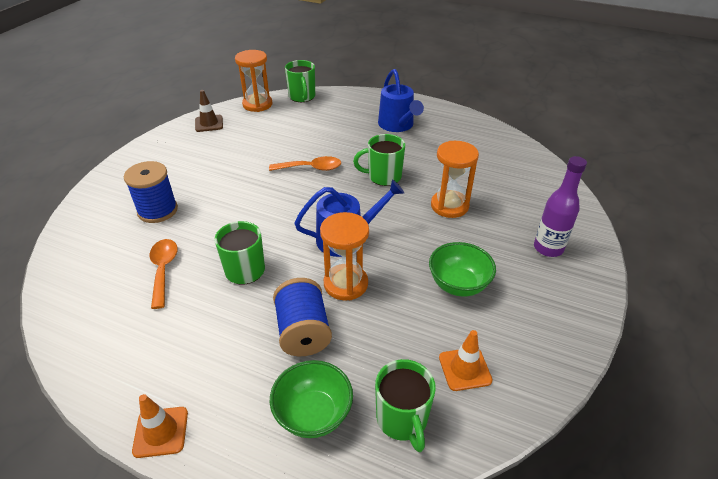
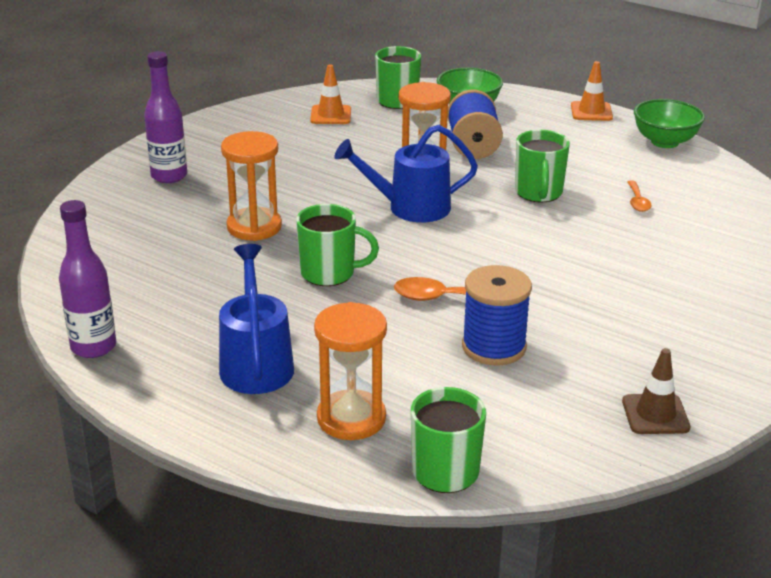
camera: 170 degrees left, 10 degrees down
blue spool [124,161,178,223] -> blue spool moved to [462,265,532,366]
orange spoon [150,239,178,309] -> orange spoon [627,181,652,212], size x0.62
orange hourglass [235,50,272,112] -> orange hourglass moved to [314,302,387,440]
green bowl [429,242,496,297] -> green bowl moved to [634,99,705,148]
none -> purple bottle [59,200,116,358]

